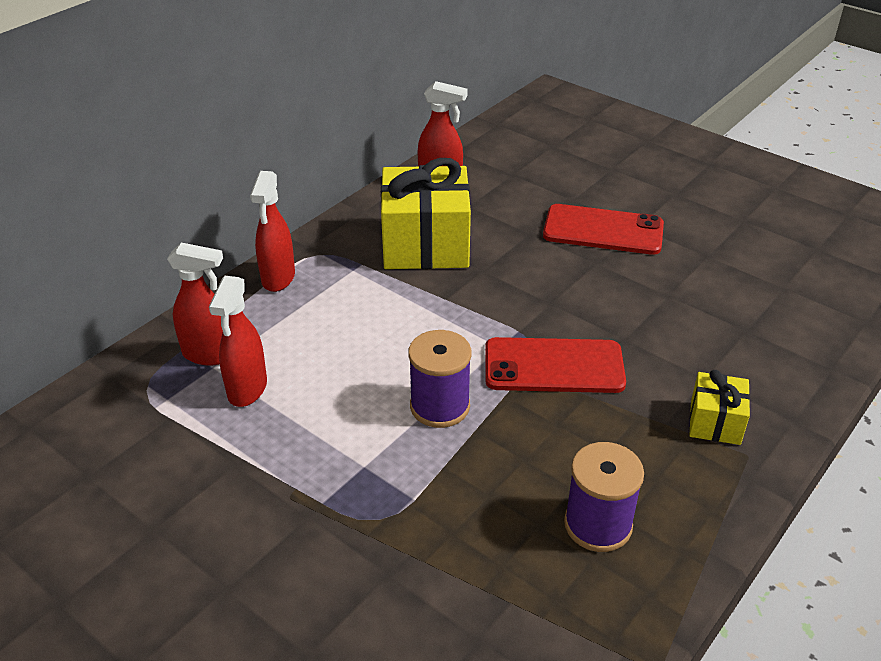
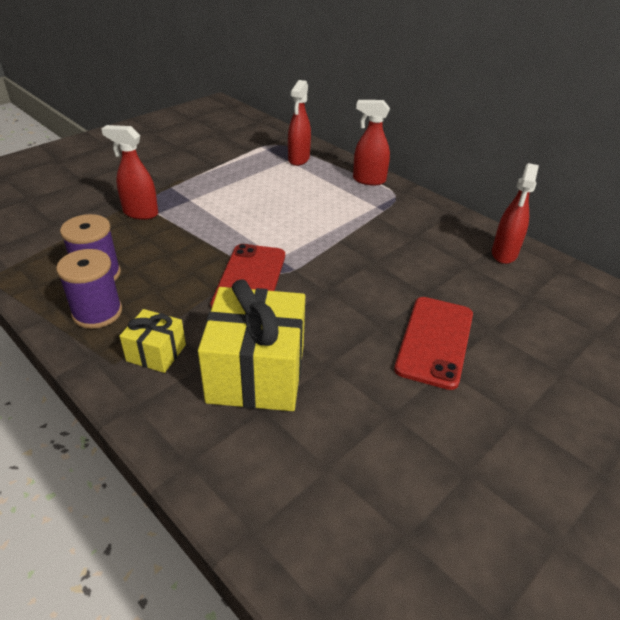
camera: 95 degrees right, 0 degrees up
red spray bottle [209,276,267,407] -> red spray bottle moved to [101,125,158,220]
yellow gift [381,158,471,269] -> yellow gift moved to [198,279,305,411]
purple spool [408,330,472,428] -> purple spool moved to [56,249,122,329]

